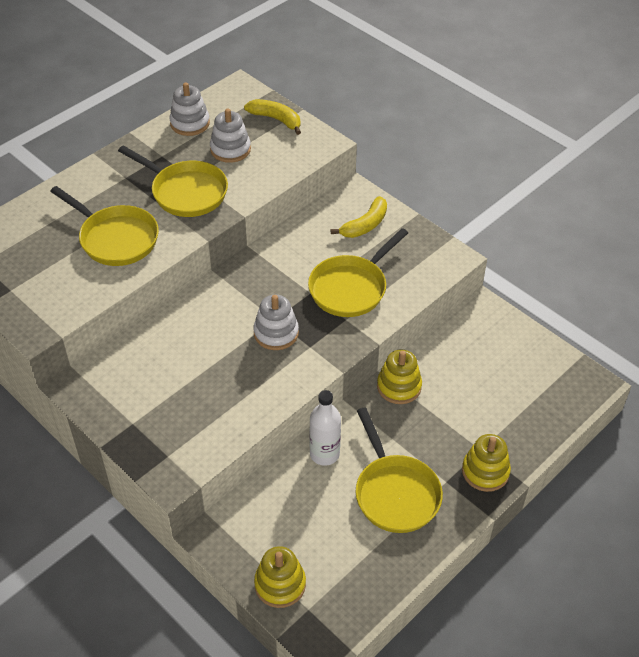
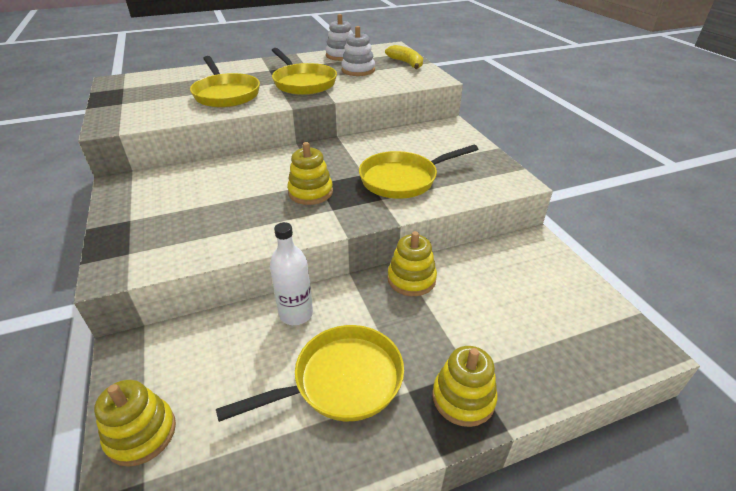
camera: 25 degrees right, 10 degrees down
white stacking toy [253,295,299,350] -> yellow stacking toy [287,142,333,205]
yellow banana [331,196,387,238] -> none
yellow pan [356,407,443,533] -> yellow pan turned 120 degrees counterclockwise [216,325,404,422]

